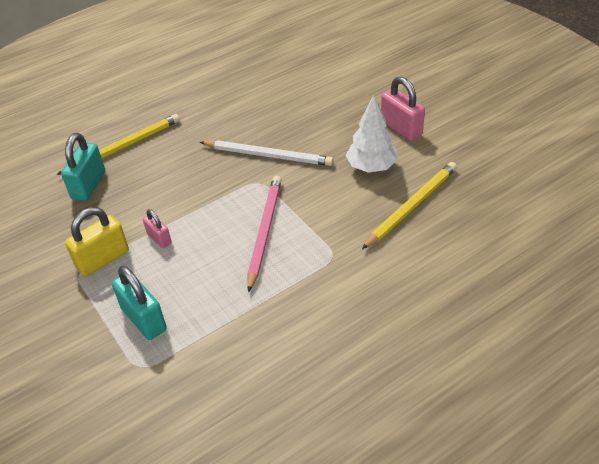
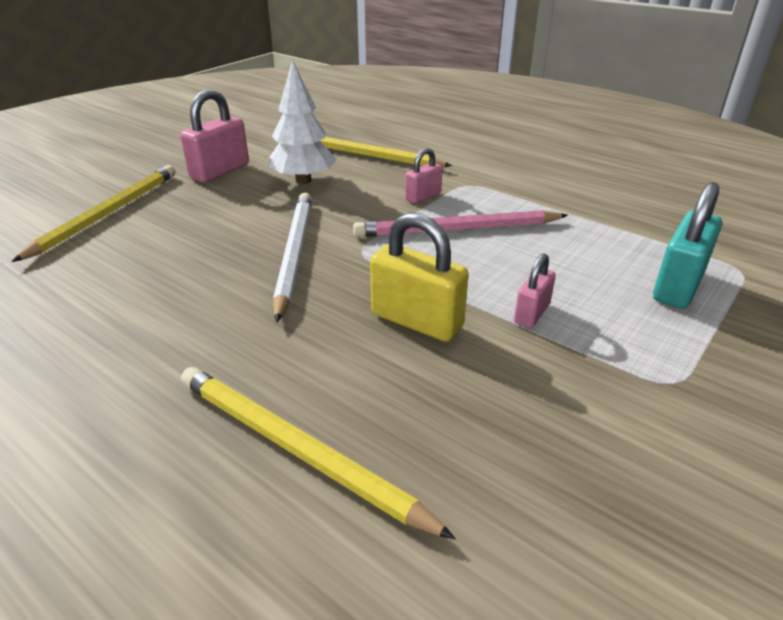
camera: 110 degrees left, 10 degrees down
turquoise padlock [61,133,105,201] -> none
yellow padlock [65,207,129,276] -> yellow padlock moved to [370,213,469,342]
none -> yellow pencil [11,165,176,262]
none -> pink padlock [405,148,442,204]

